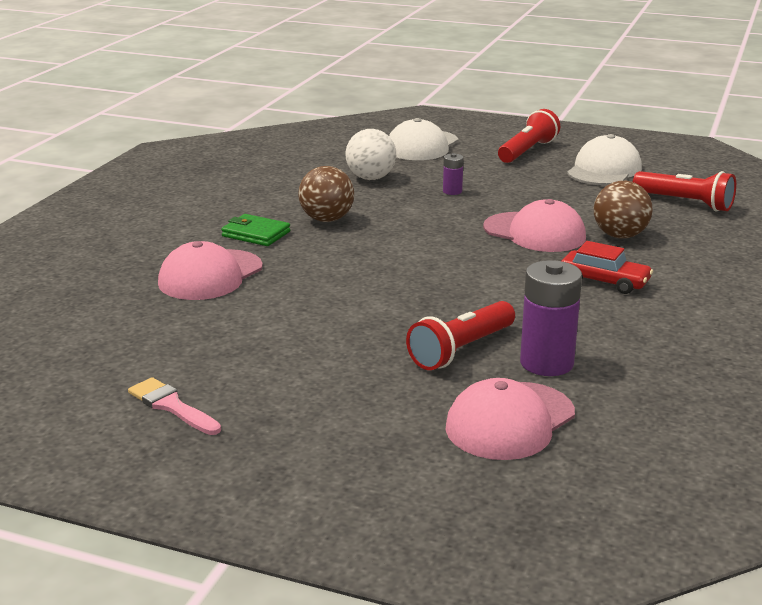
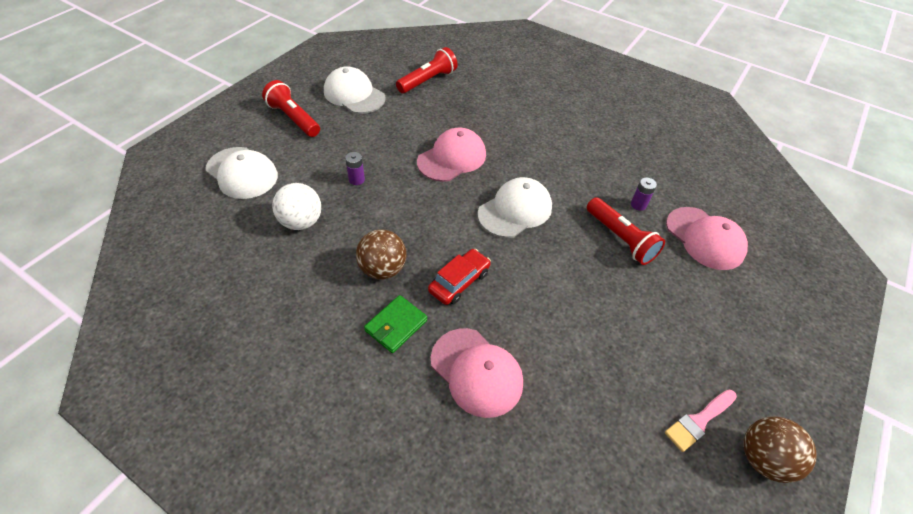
camera: 80 degrees left, 25 degrees up
purple battery [520,260,582,376] -> purple battery [631,177,657,211], size x0.50
red car [562,241,653,294] -> red car moved to [428,249,491,305]
brown ball [594,181,652,239] -> brown ball moved to [743,416,817,483]
none -> white cap [478,177,552,238]

